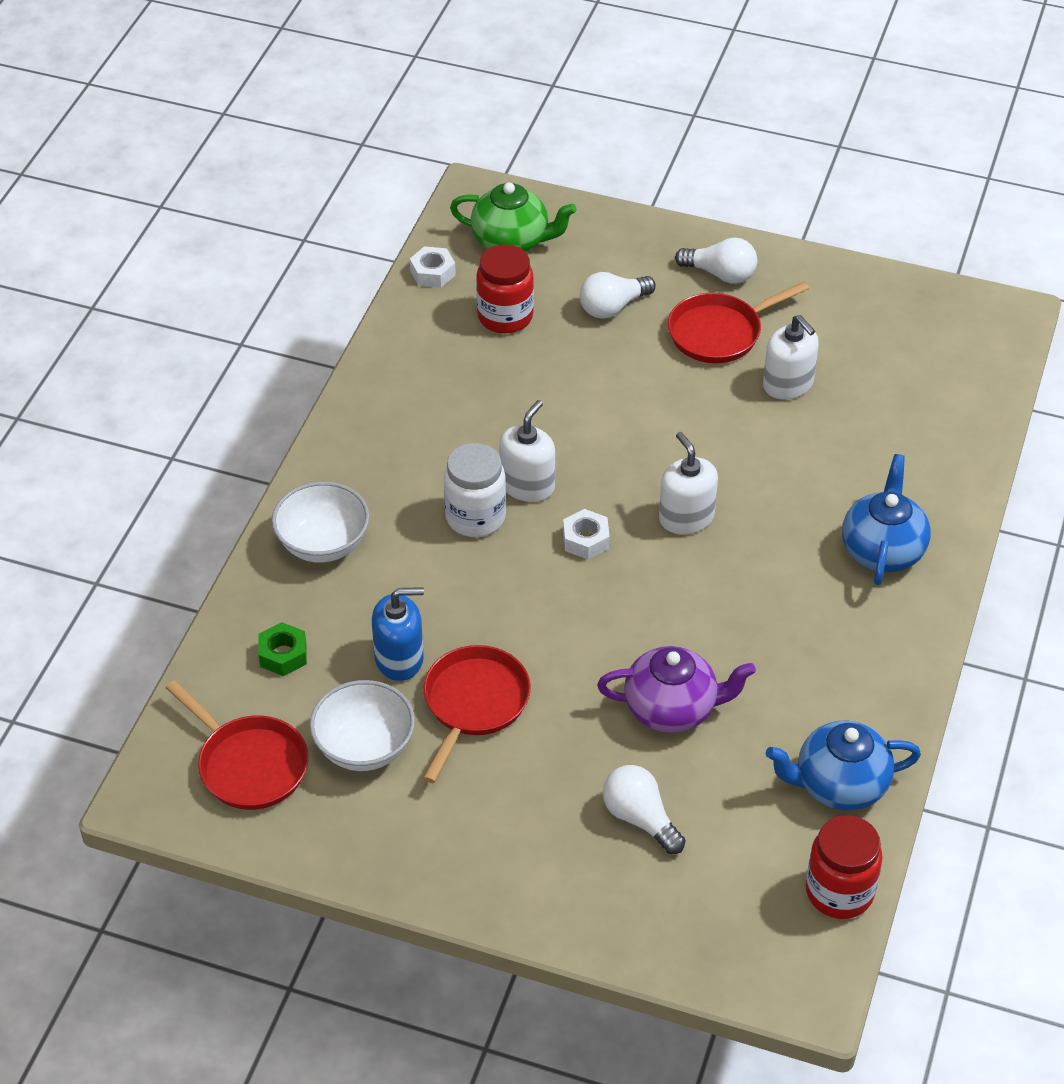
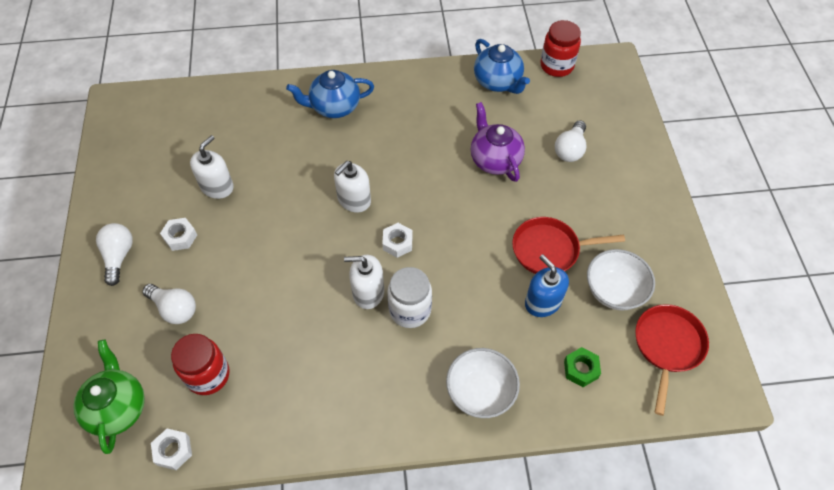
camera: 115 degrees left, 10 degrees up
red pan [668,282,809,363] -> white nut [160,218,197,251]

